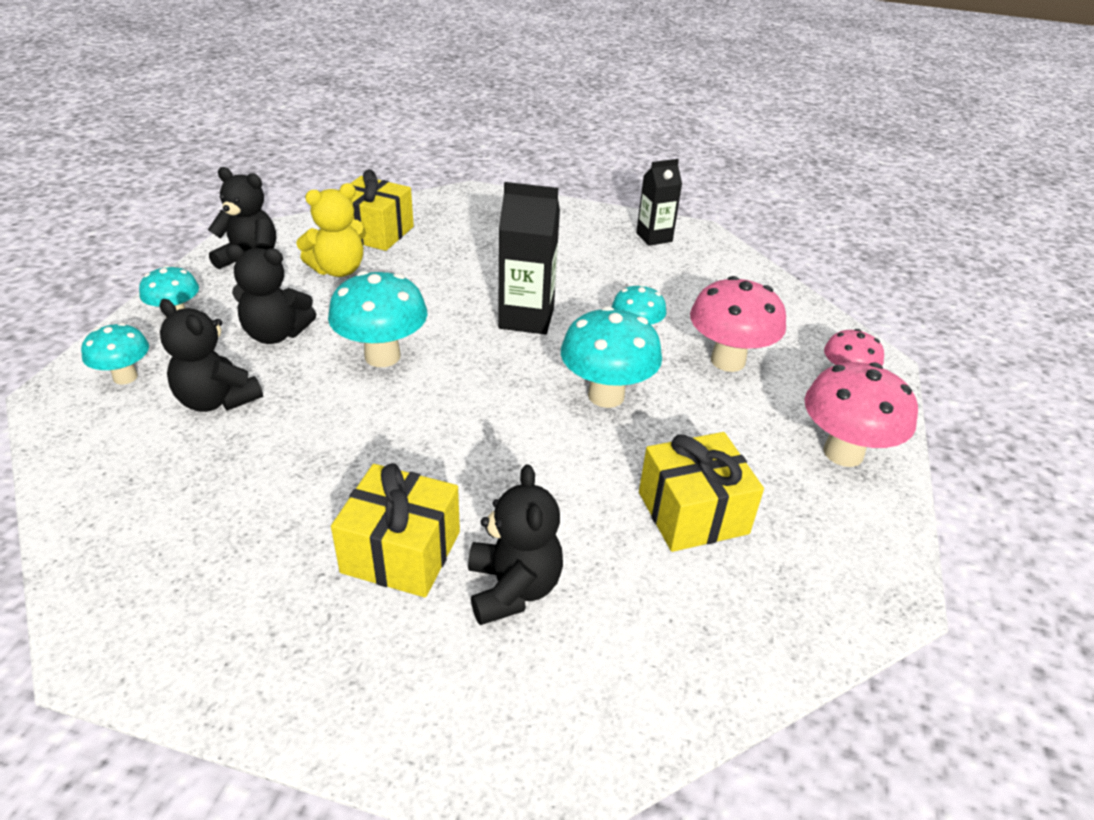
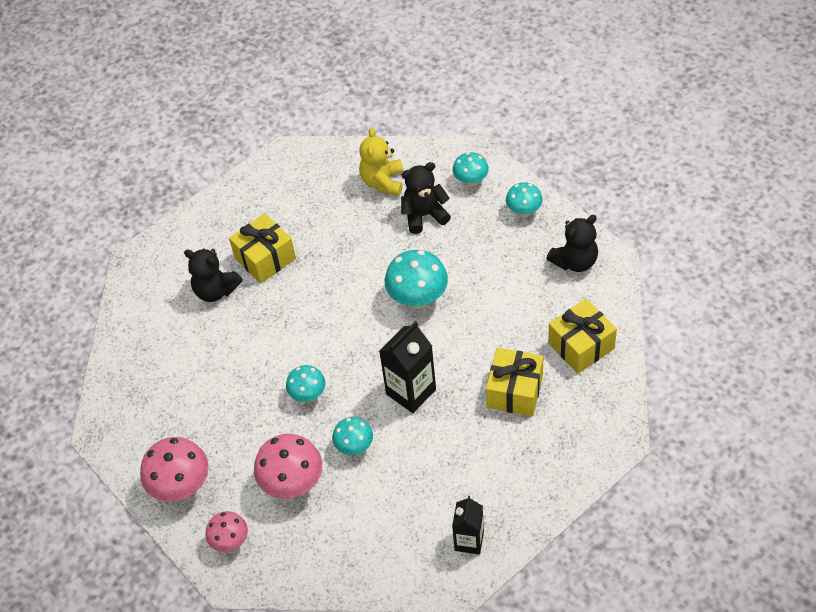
camera: 130 degrees right, 15 degrees up
black teddy bear [226,245,316,344] -> none
yellow teddy bear [296,183,366,277] -> yellow teddy bear moved to [359,127,403,196]
turquoise mushroom [561,306,662,408] -> turquoise mushroom [286,365,326,402], size x0.61
yellow gift [639,432,764,552] -> yellow gift moved to [486,348,543,416]

